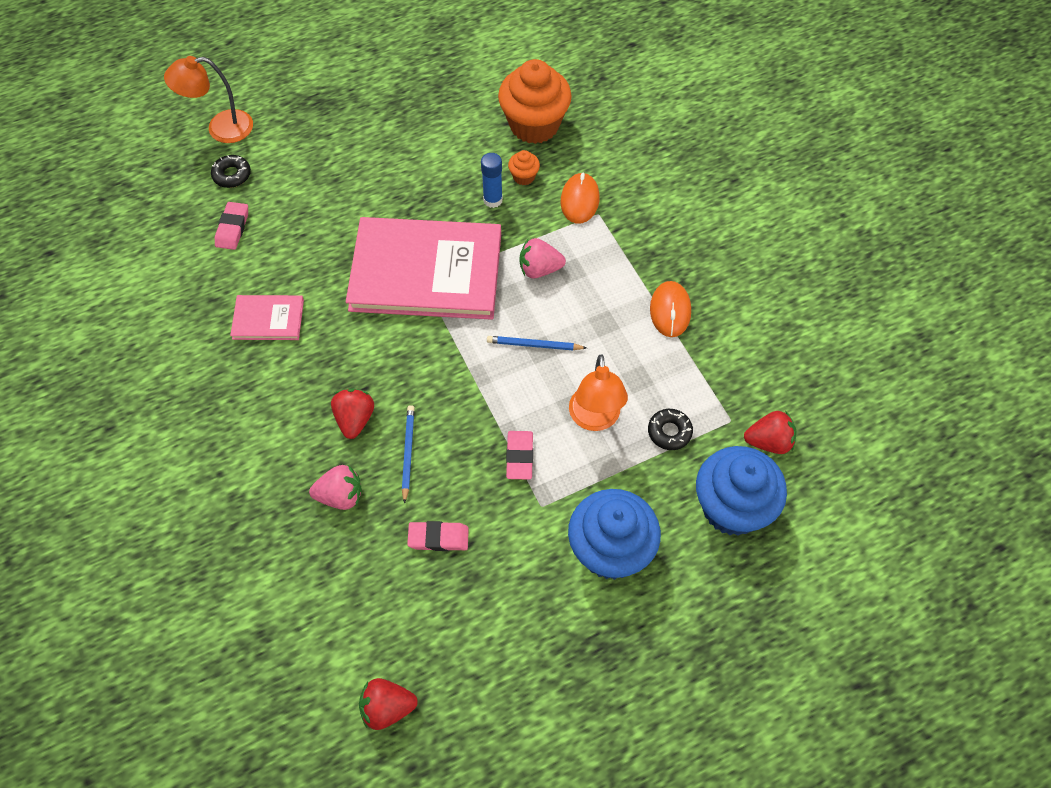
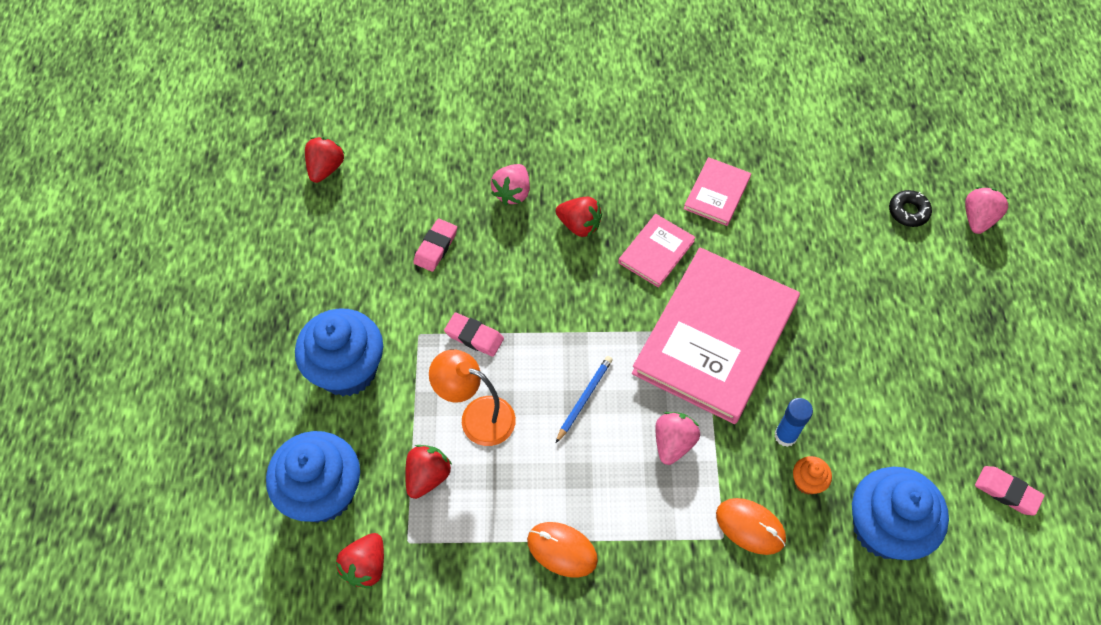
camera: 115 degrees right, 0 degrees up
orange lamp [164,56,253,143] -> pink strawberry [965,187,1009,234]
pink eraser [215,202,248,250] -> pink eraser moved to [975,466,1045,515]
blue pencil [402,405,415,504] -> none
orange cupcake [498,59,572,144] -> blue cupcake [852,467,949,560]
black donut [648,409,693,450] -> red strawberry [405,445,452,499]
none -> pink book [618,214,696,288]

